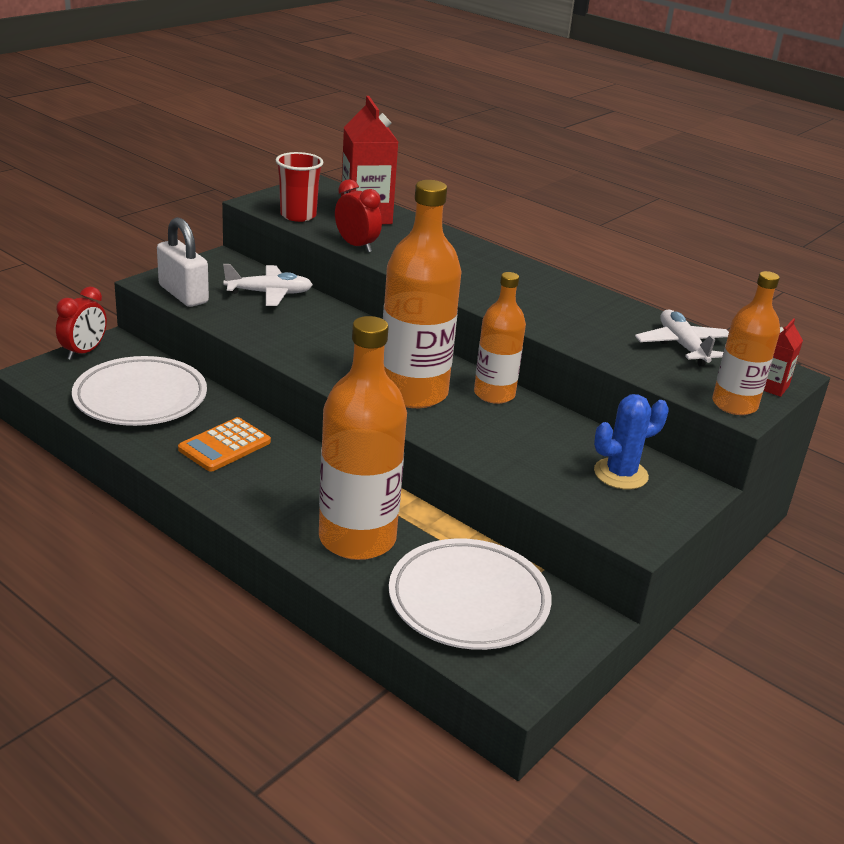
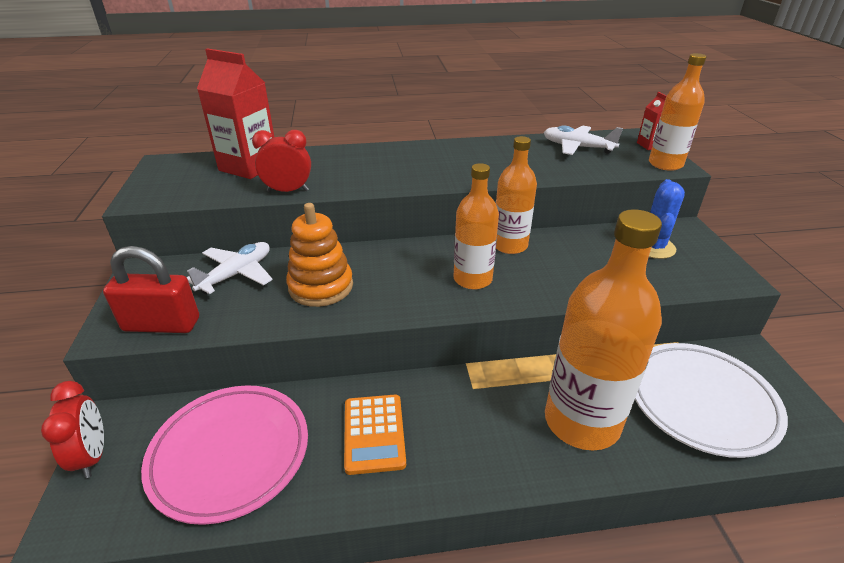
camera: 45 degrees left, 5 degrees up
white plate [72,356,207,426] -> pink plate [141,385,308,525]
white padlock [157,217,209,307] -> red padlock [103,246,199,333]
red cup [276,152,323,222] -> none
orange bottle [383,180,462,408] -> orange bottle [454,163,499,289], size x0.60
none -> orange stacking toy [286,203,353,307]

